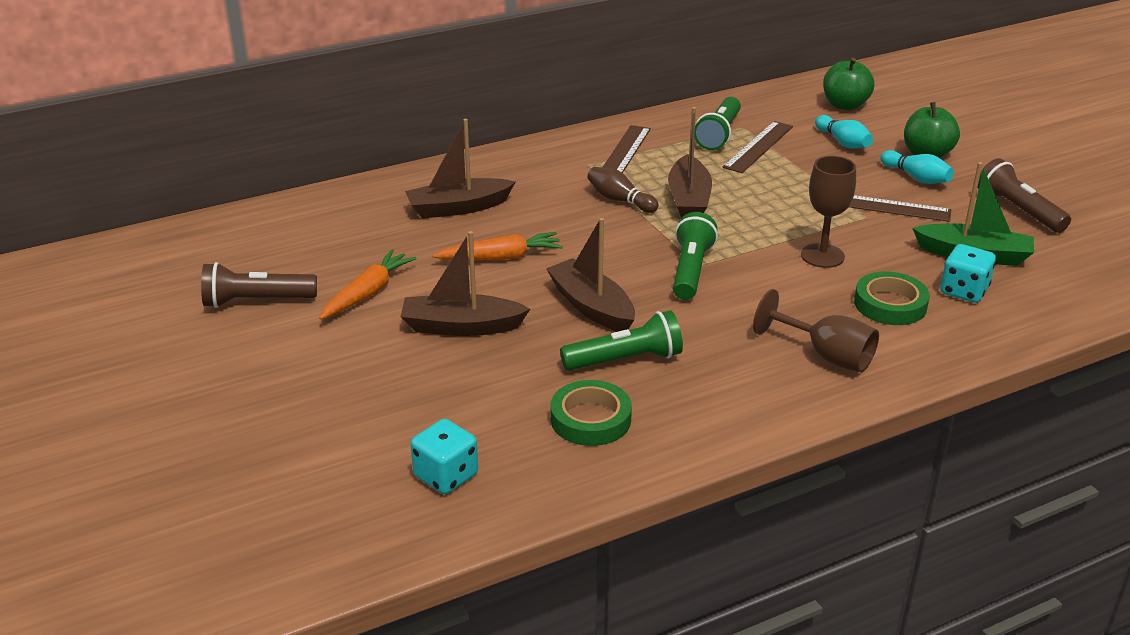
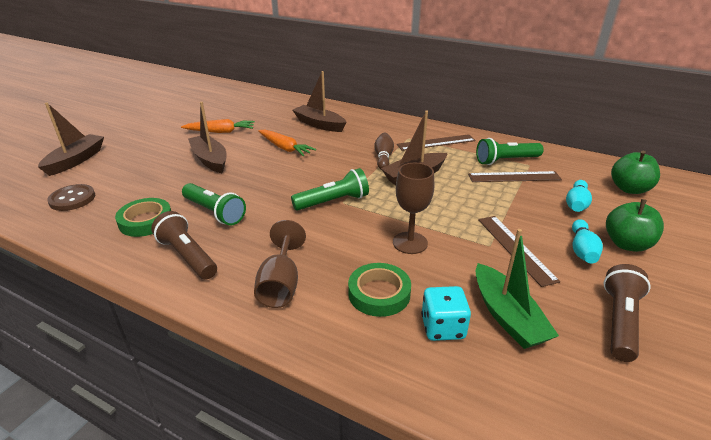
camera: 55 degrees right, 0 degrees up
brown flashlight [201,262,317,308] -> brown flashlight moved to [151,211,217,279]
turquoise dice [411,419,478,494] -> brown button [47,184,95,211]
brown boat [546,218,635,331] -> brown boat moved to [38,103,104,176]

